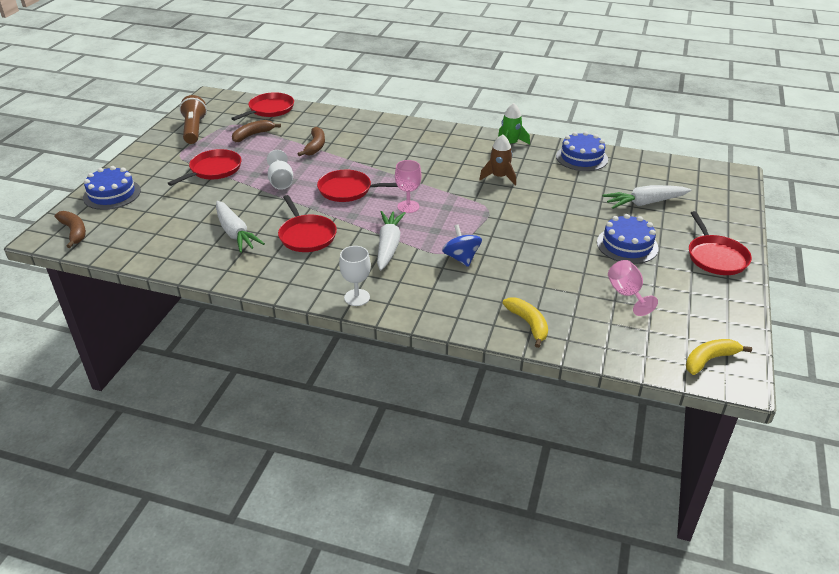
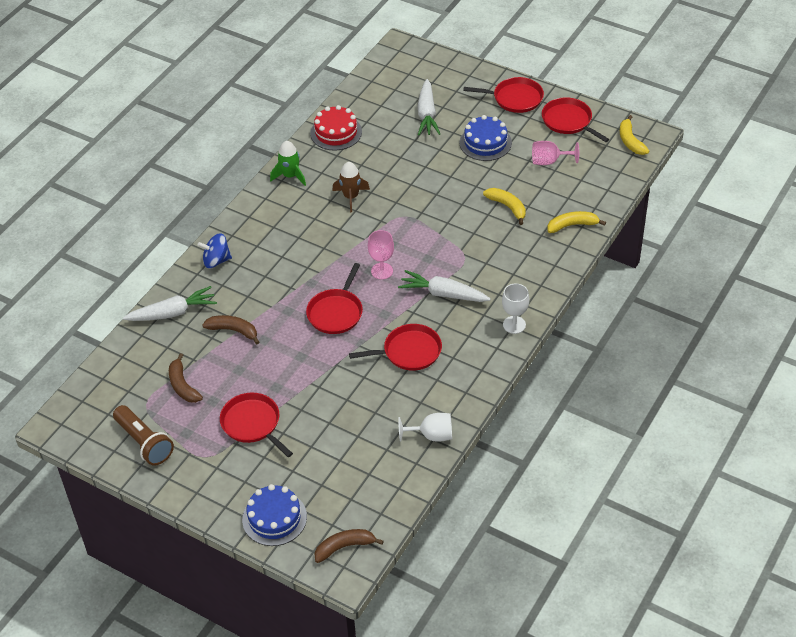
camera: 75 degrees left, 10 degrees up
brown flashlight [179,95,207,144] -> brown flashlight turned 135 degrees counterclockwise [113,405,174,466]
white carrot [216,201,265,253] -> white carrot moved to [123,286,217,321]
red pan [231,92,294,121] -> red pan moved to [542,97,609,142]
white goblet [267,150,293,190] -> white goblet moved to [398,413,452,442]
blue spinning top [442,224,482,267] -> blue spinning top moved to [197,233,232,268]
blue cake [556,132,608,171] -> red cake [310,105,362,151]
none -> yellow banana [483,188,526,225]

